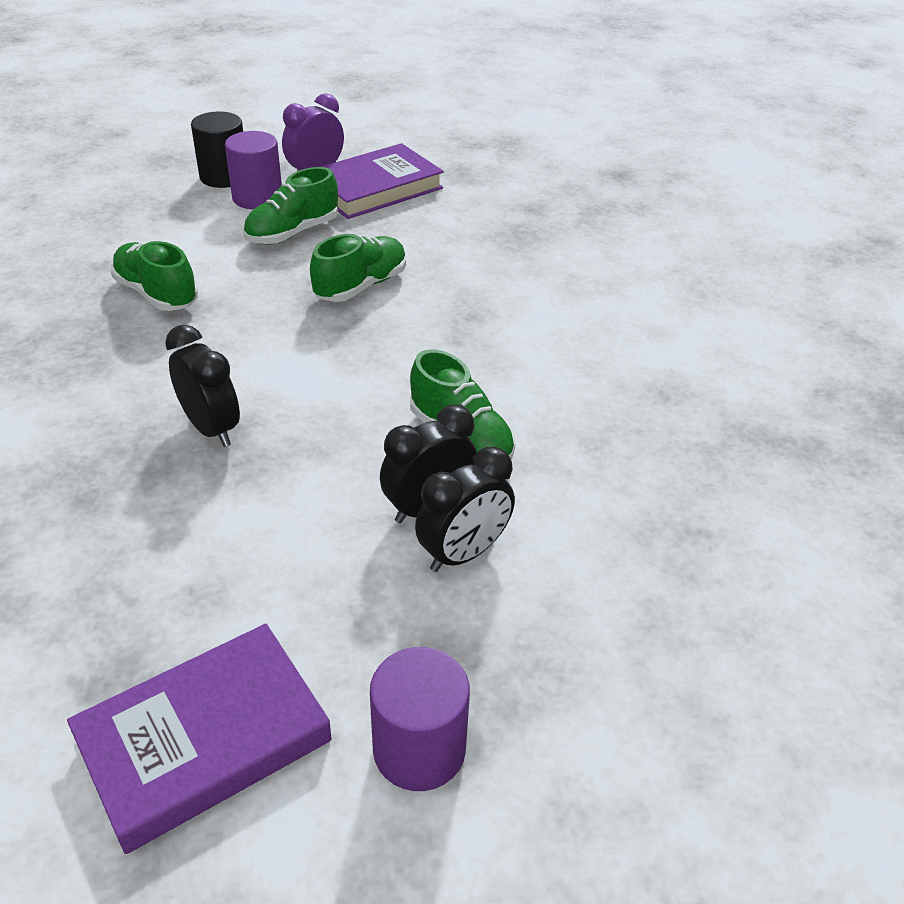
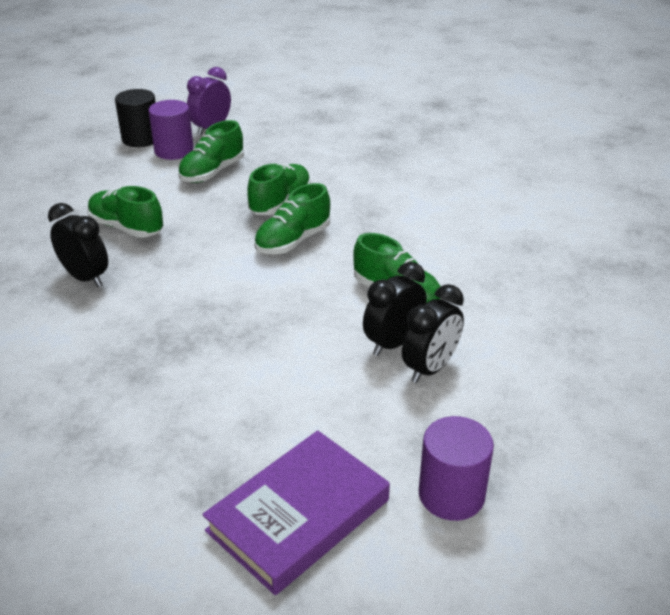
camera: 10 degrees left, 5 degrees down
black clock [165,325,240,447] -> black clock moved to [48,203,108,287]
purple book [321,143,444,219] -> none
none -> green shoe [254,183,330,254]

